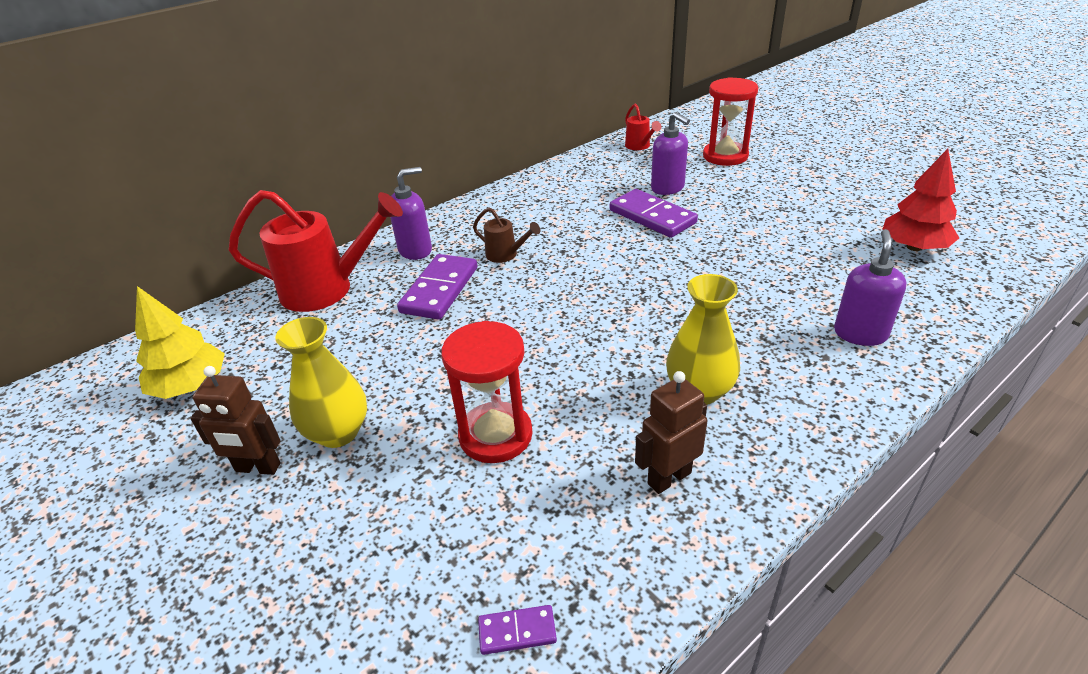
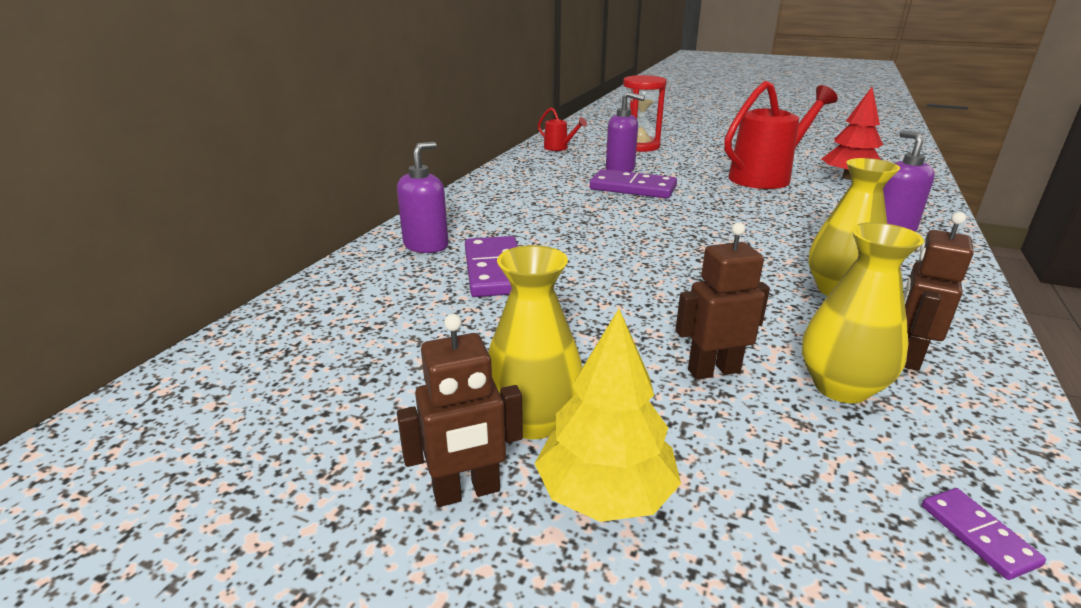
camera: 30 degrees left, 10 degrees down
yellow tree [135,286,225,399] -> yellow tree moved to [535,309,681,522]
red watering can [229,190,403,312] -> red watering can moved to [724,81,838,189]
red hourglass [441,321,533,463] -> brown robot [675,222,770,380]
brown watering can [473,207,540,263] -> none
purple domino [478,605,557,655] -> purple domino turned 75 degrees counterclockwise [922,488,1046,580]
none -> yellow vase [802,222,924,403]

